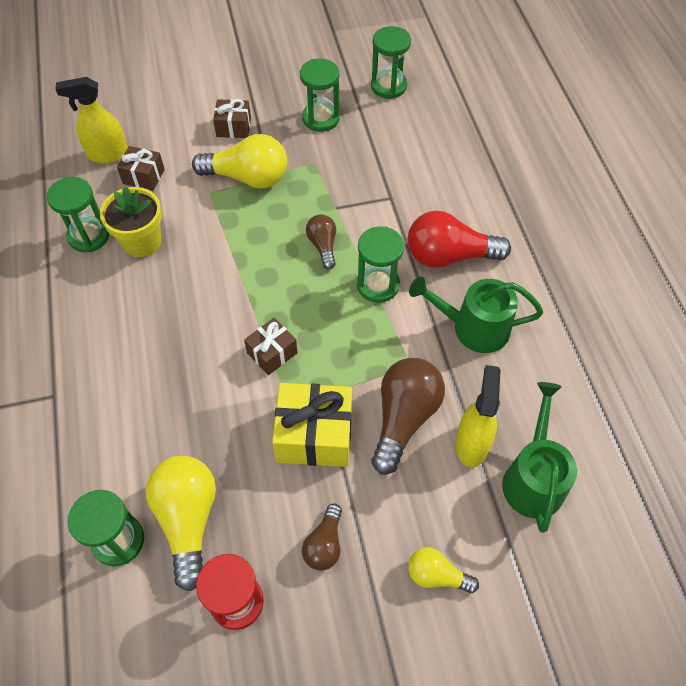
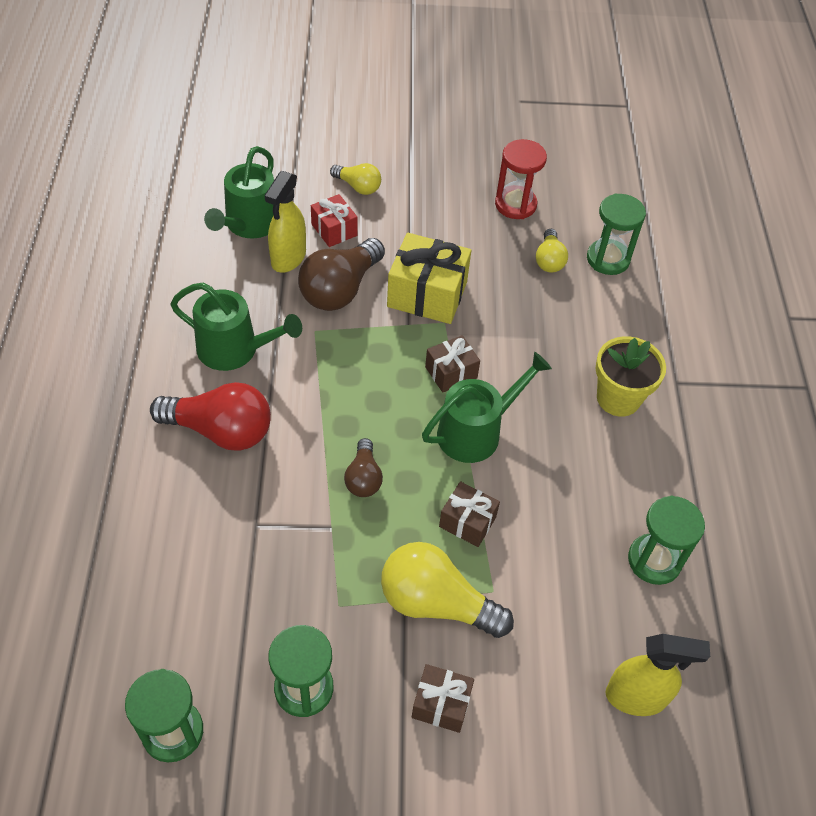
camera: 170 degrees left, 5 degrees down
yellow flower pot [100,187,162,257] -> yellow flower pot moved to [596,336,666,417]
brown gift [117,146,165,191] -> brown gift moved to [439,481,500,547]
yellow light bulb [146,456,216,592] -> yellow light bulb [536,229,568,272], size x0.55
brown light bulb [302,503,342,571] -> none
green hourglass [357,226,404,303] -> none
none -> red gift [311,194,358,247]
none -> green watering can [422,352,552,463]

